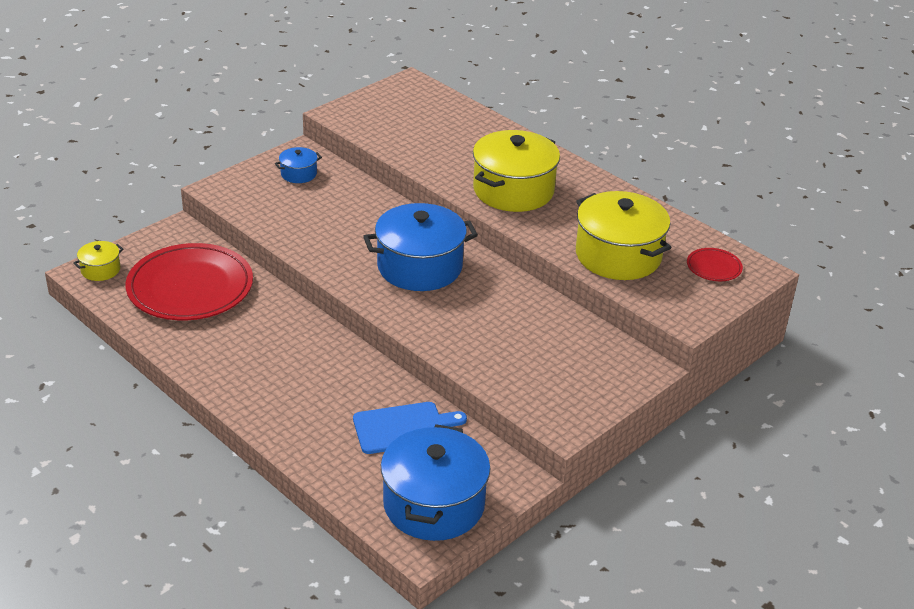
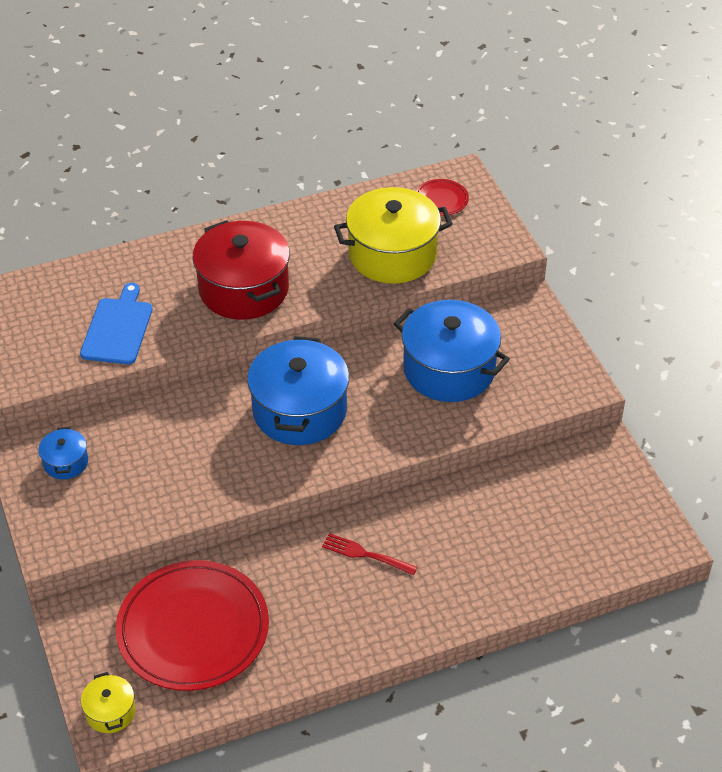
camera: 65 degrees left, 10 degrees up
blue cutting board [353,402,467,454] -> blue cutting board moved to [80,283,153,364]
blue pot [381,424,490,541] -> blue pot moved to [394,300,510,402]
yellow pot [473,130,560,212] -> red pot [192,220,290,320]
none -> red fork [322,533,418,575]

